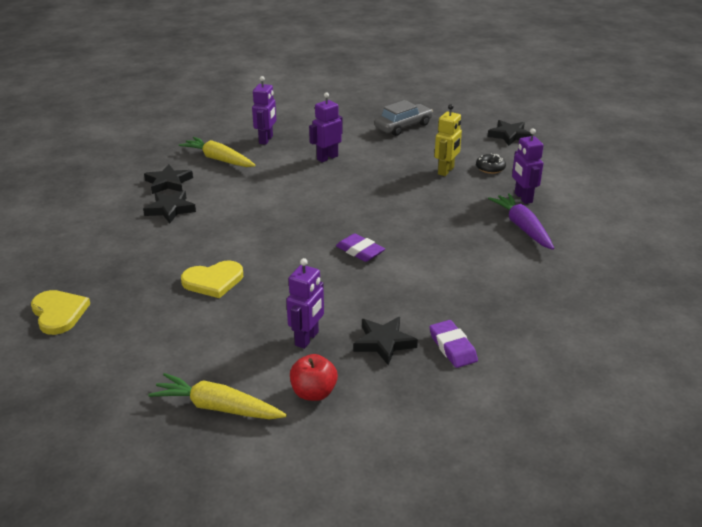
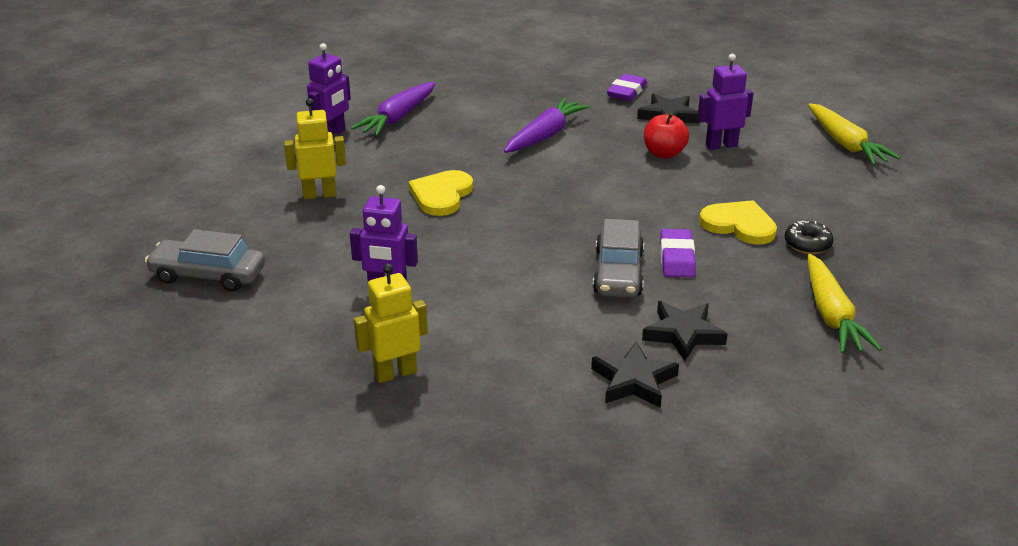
camera: 130 degrees left, 0 degrees up
yellow heart [31,290,90,335] -> yellow heart moved to [409,170,473,216]
yellow carrot [179,137,256,167] -> yellow carrot moved to [808,254,882,353]
purple robot [252,76,276,145] -> yellow robot [354,264,428,383]
red apple [290,354,338,401] -> red apple moved to [644,113,689,159]
purple eraser [336,233,385,262] -> purple eraser moved to [660,229,696,277]
black donut [476,153,506,174] -> black donut moved to [785,221,834,254]
black star [488,120,531,146] -> none
none -> purple carrot [504,98,590,153]
none -> grey car [593,219,644,298]

